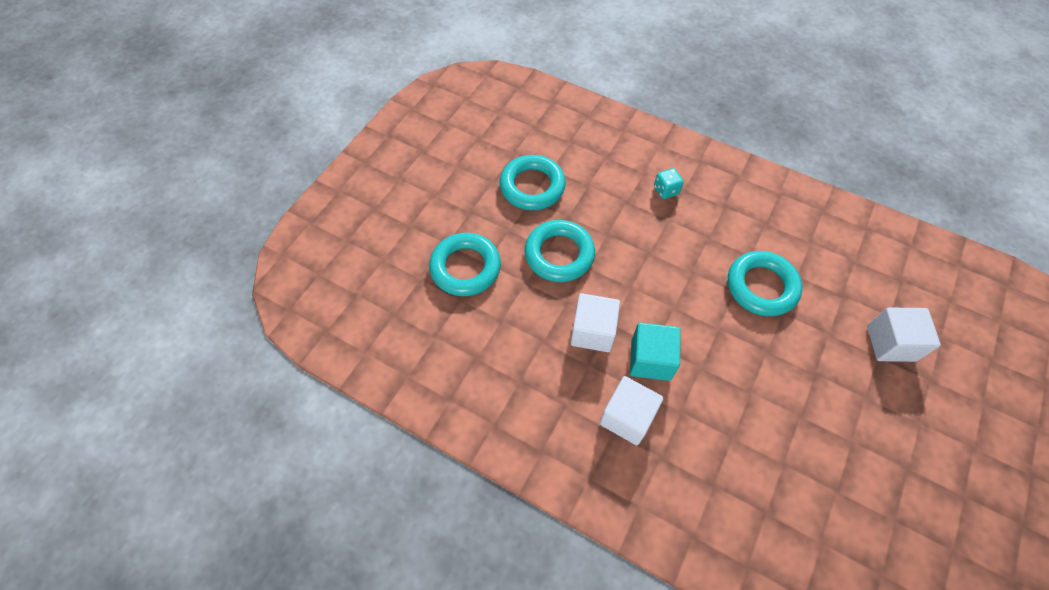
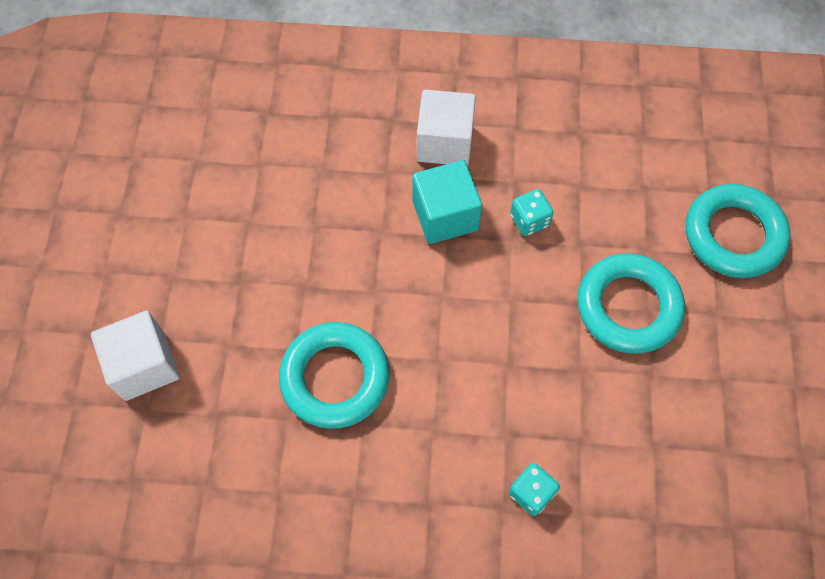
camera: 155 degrees right, 5 degrees up
turquoise ring [499,155,566,210] -> none
white cube [571,293,620,352] -> turquoise dice [510,189,554,236]

